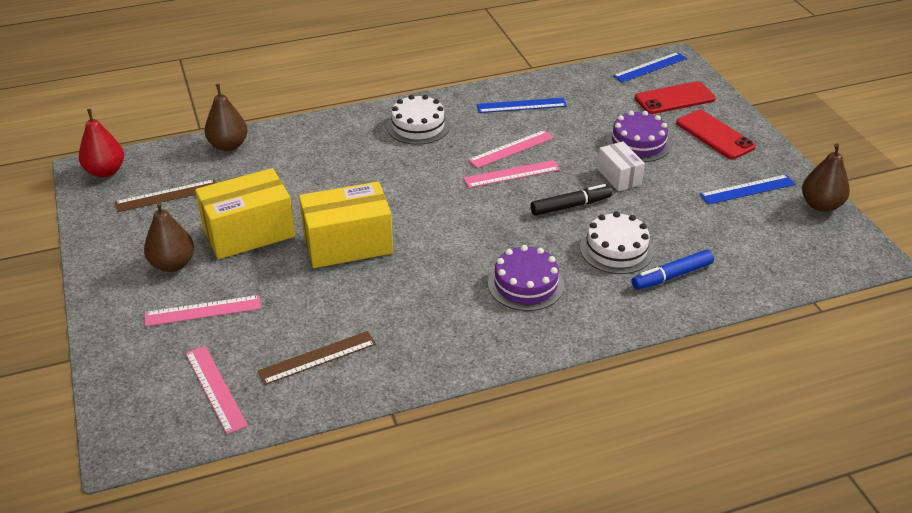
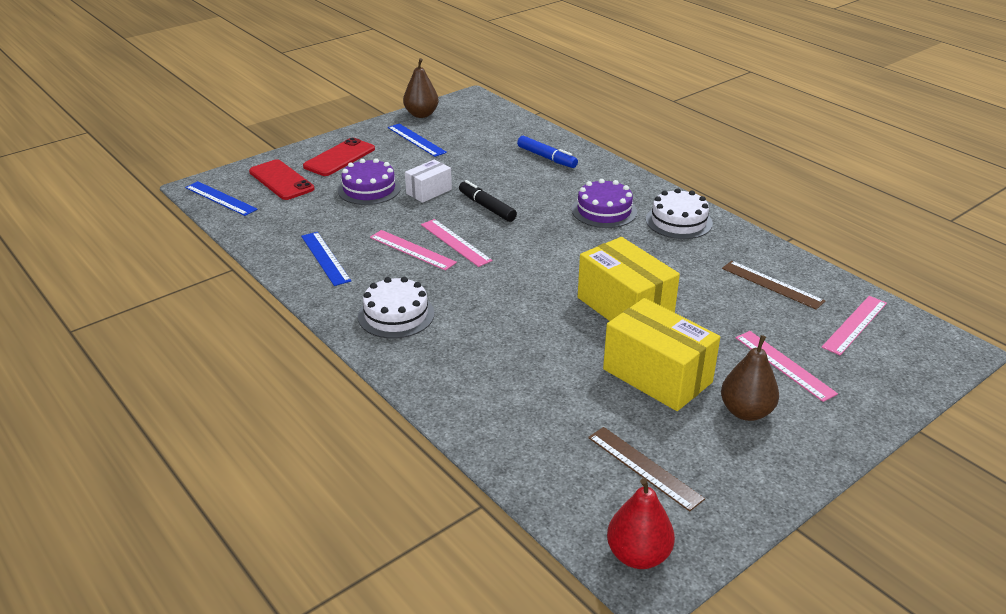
camera: 110 degrees left, 5 degrees down
brown pear [204,84,248,151] -> none
white cake [580,212,654,274] -> white cake moved to [646,188,713,239]

